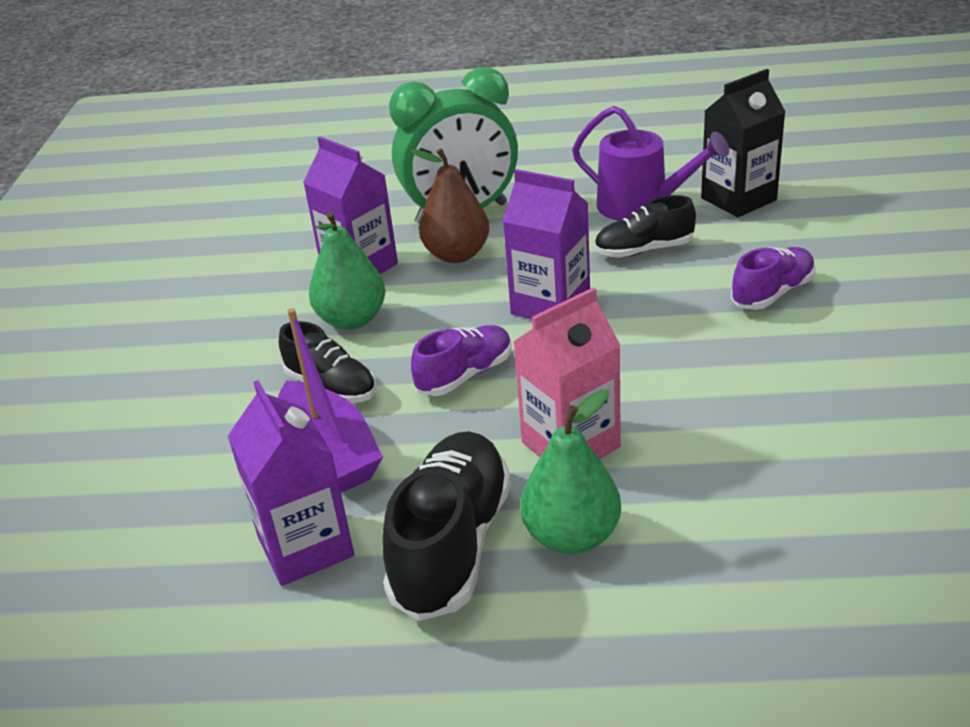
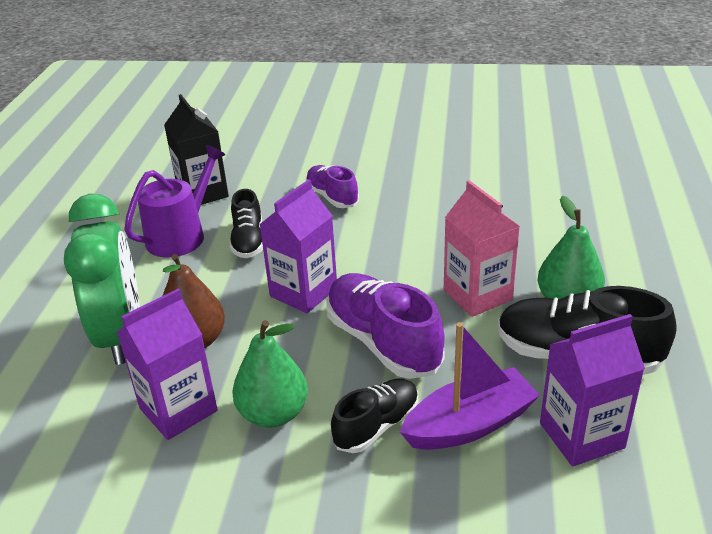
camera: 85 degrees left, 0 degrees up
purple shoe [411,325,512,396] -> purple shoe [327,273,445,379], size x1.64

